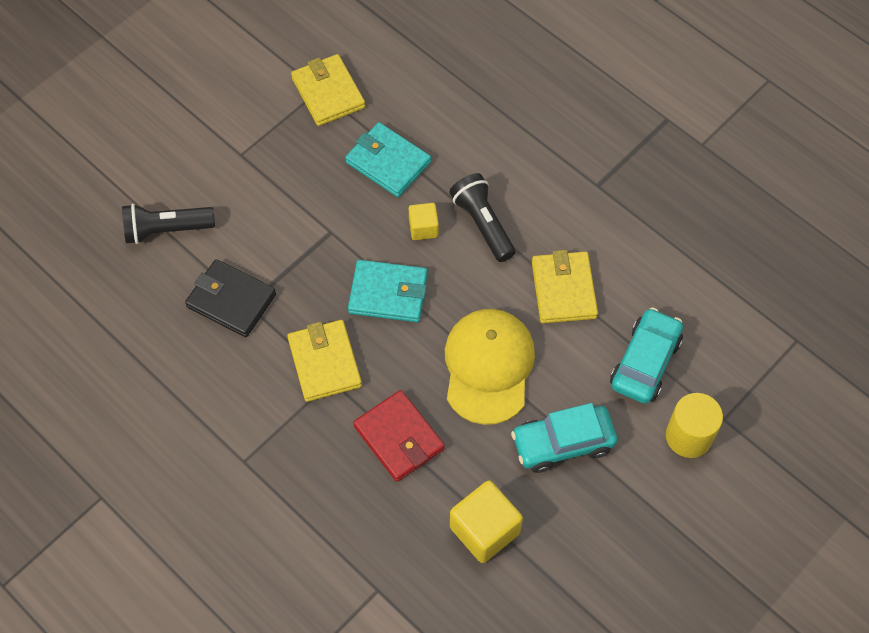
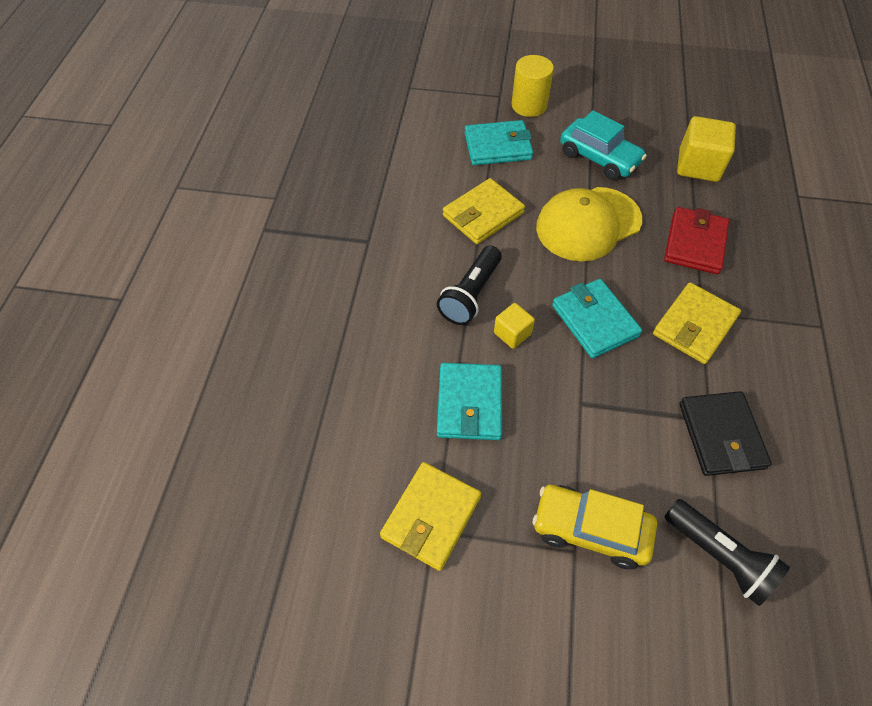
camera: 125 degrees left, 5 degrees down
turquoise car [610,307,683,404] -> turquoise wallet [465,120,533,165]
none -> yellow car [533,485,657,569]

